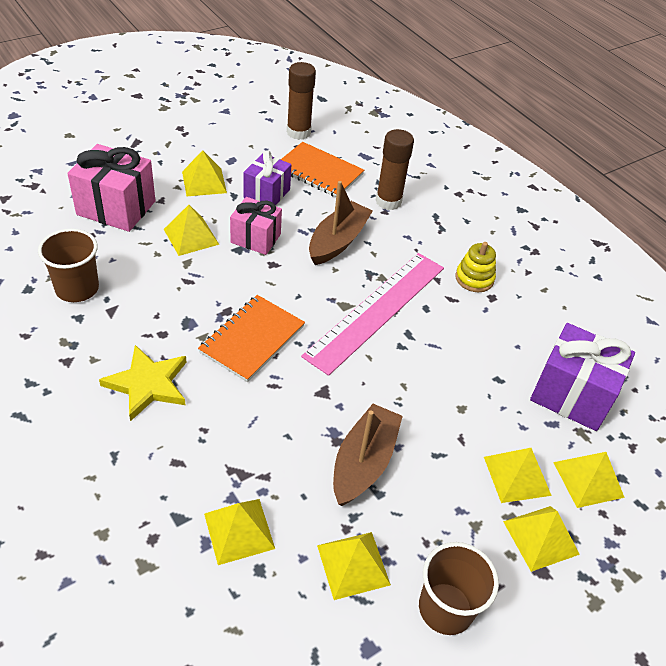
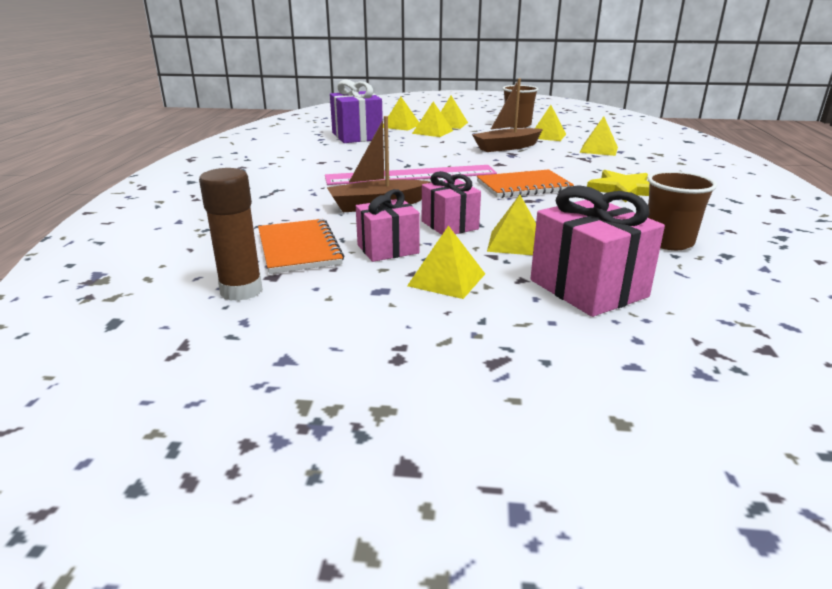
camera: 135 degrees left, 20 degrees down
purple gift [244,150,291,206] -> pink gift [356,189,420,262]
brown glue stick [376,129,414,210] -> none
yellow stacking toy [455,242,496,292] -> none

